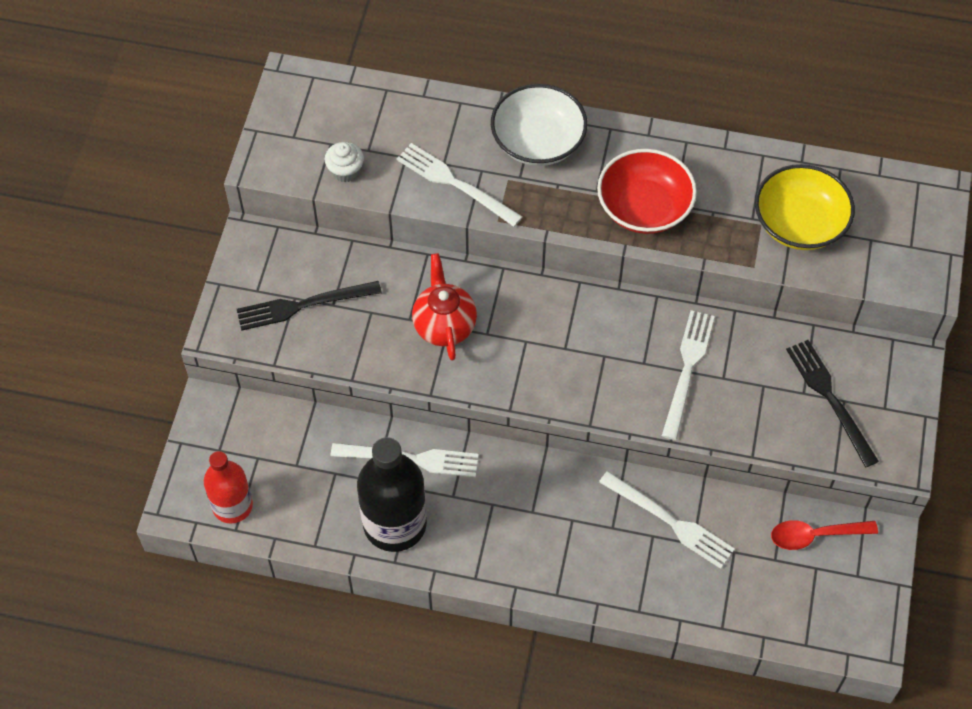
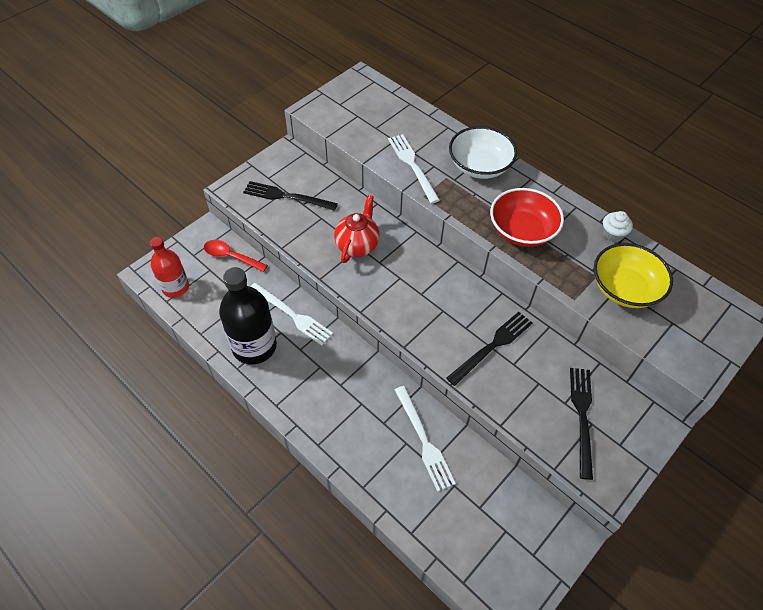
camera: 30 degrees right, 5 degrees down
white cupcake [325,142,364,182] -> white cupcake moved to [603,211,633,242]
white fork [662,310,715,440] -> black fork [446,312,533,386]
red spoon [771,520,878,550] -> red spoon moved to [204,240,268,272]

